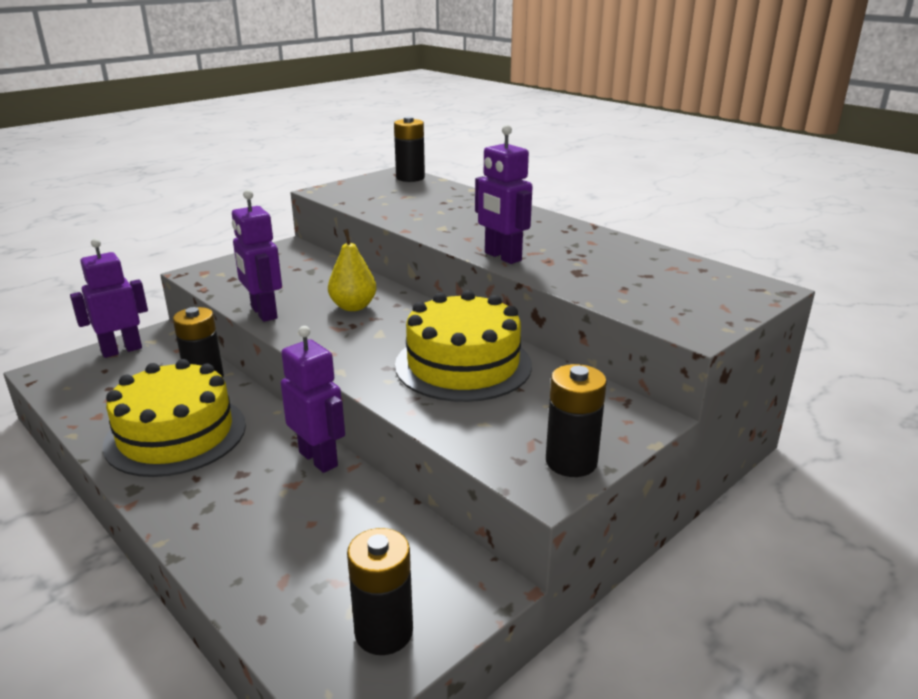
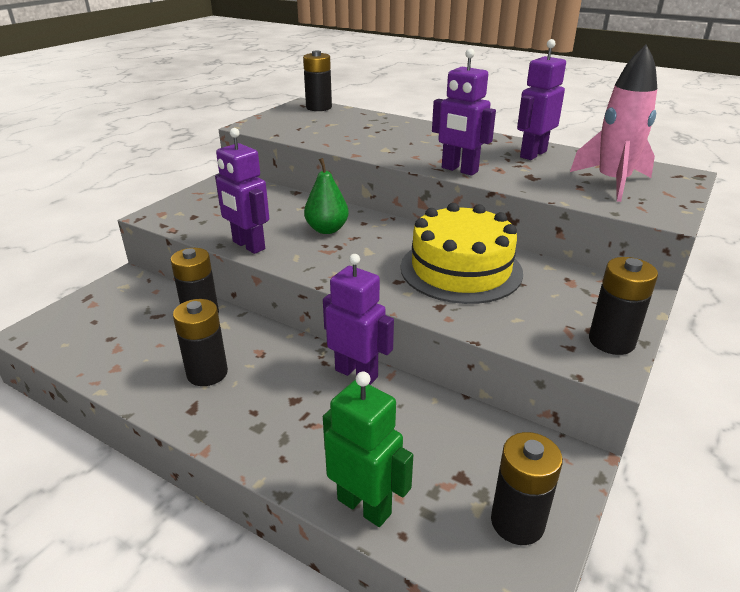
camera: 15 degrees left, 5 degrees up
purple robot [70,238,148,358] -> purple robot moved to [517,39,566,160]
yellow cake [102,359,246,477] -> black battery [173,299,228,386]
yellow pear [328,229,377,311] -> green pear [304,158,349,234]
none -> green robot [323,371,413,527]
none -> pink rocket [570,44,657,202]

